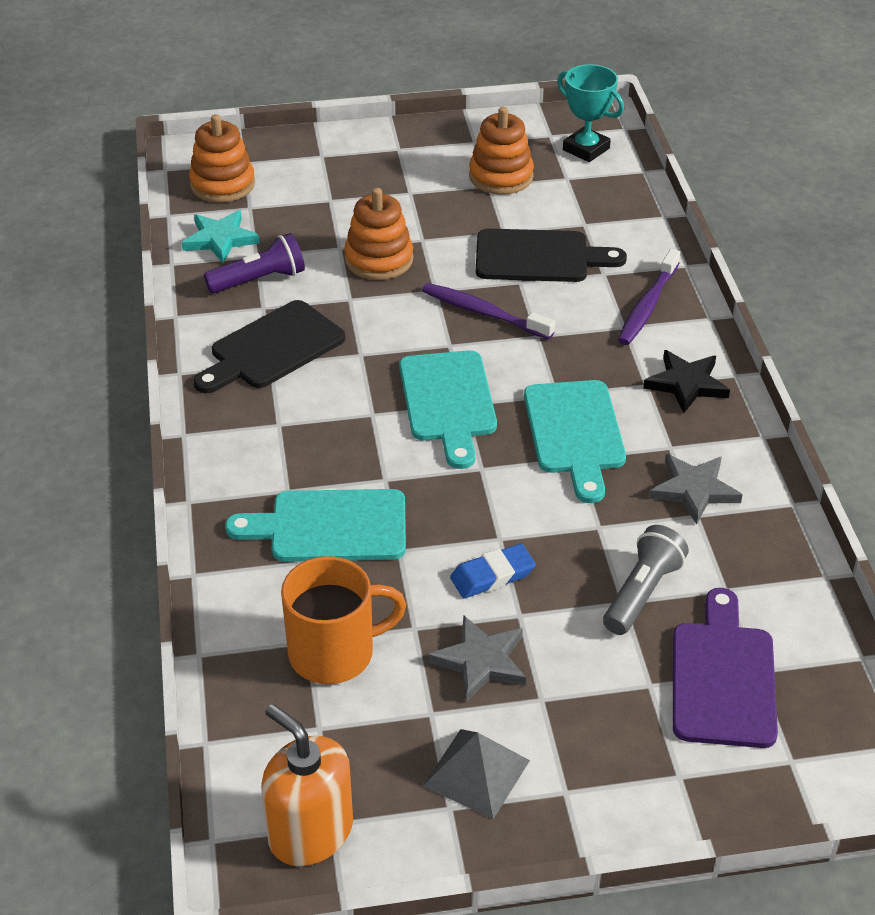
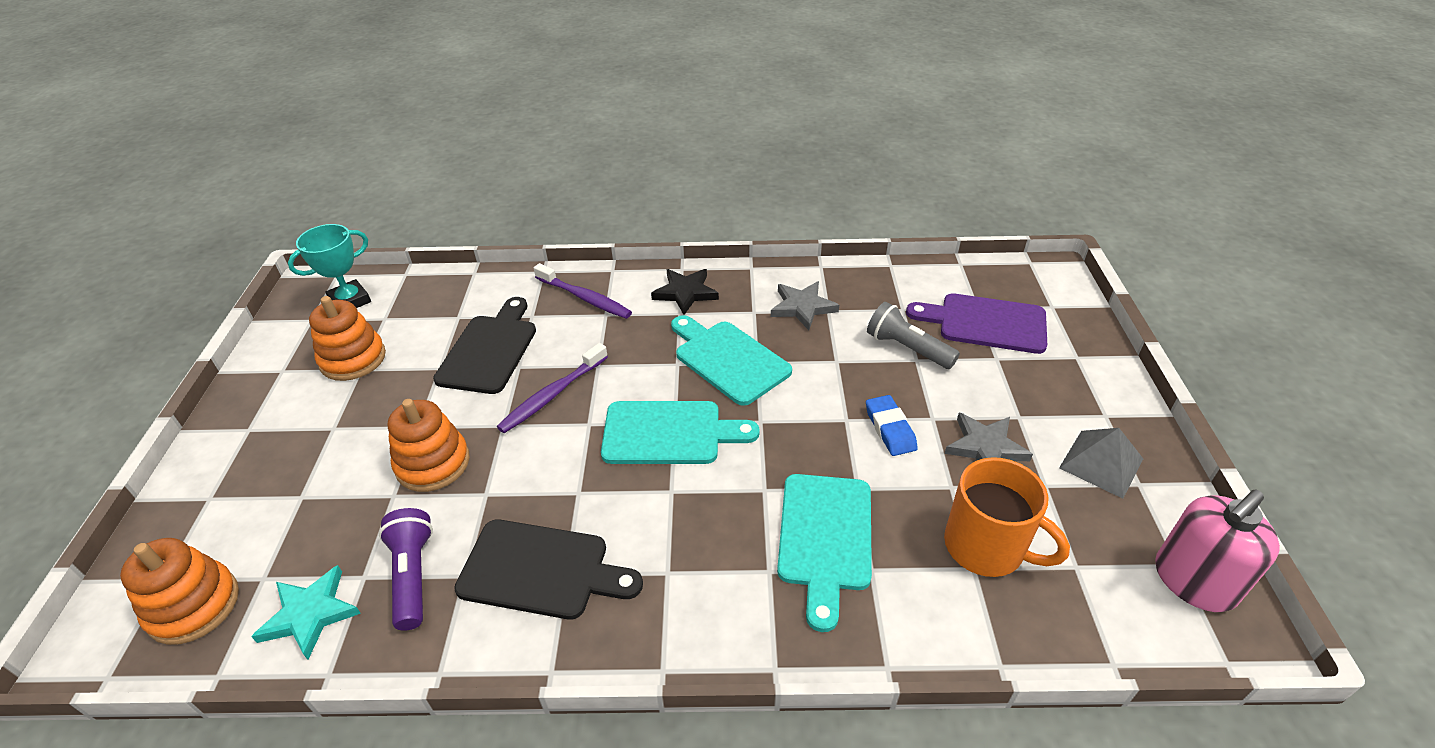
camera: 80 degrees left, 0 degrees up
black cutting board [194,300,345,393] -> black cutting board turned 45 degrees counterclockwise [454,520,643,620]
orange soap dispenser [261,704,353,866] -> pink soap dispenser [1155,490,1280,612]
orange mug [281,556,406,684] -> orange mug turned 135 degrees clockwise [944,457,1070,577]
turquoise cutting board [524,380,626,503] -> turquoise cutting board turned 135 degrees counterclockwise [671,315,792,406]

